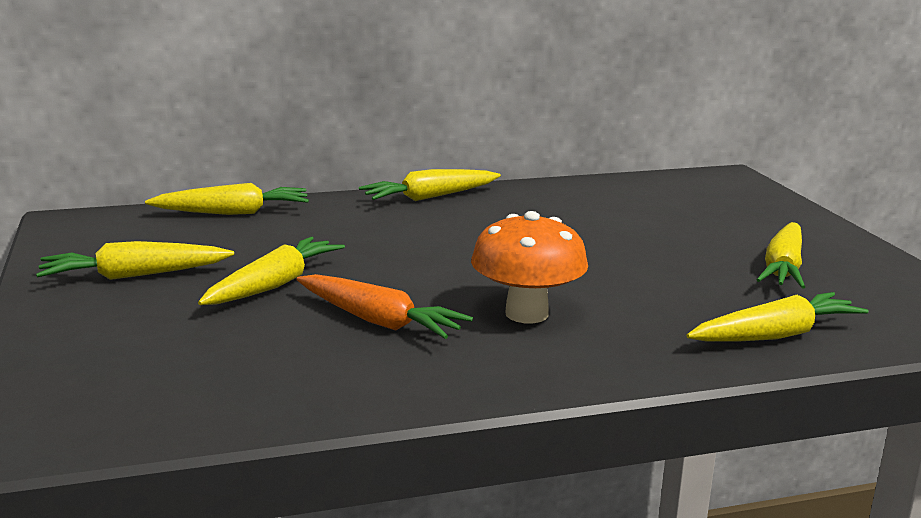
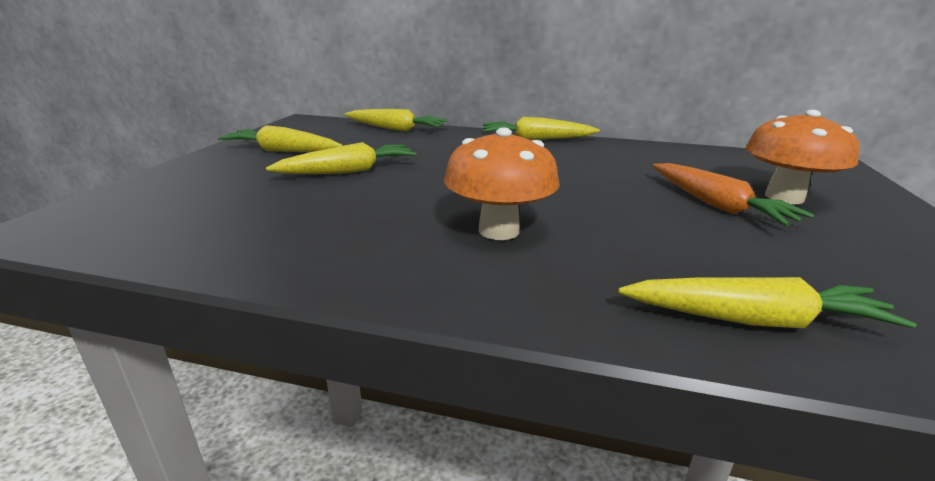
camera: 30 degrees right, 5 degrees up
orange carrot [296,274,473,339] -> orange carrot moved to [653,163,814,226]
yellow carrot [757,222,805,289] -> none
none -> orange mushroom [746,110,859,204]

